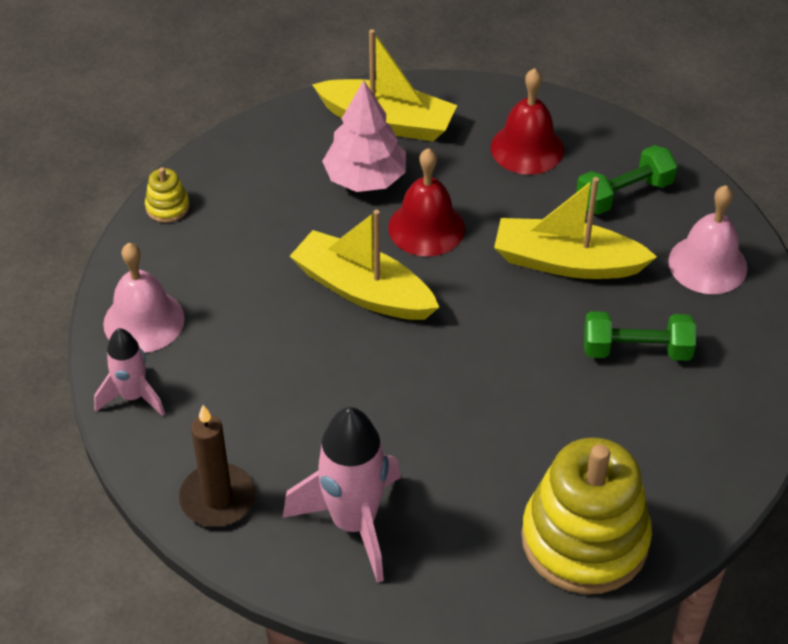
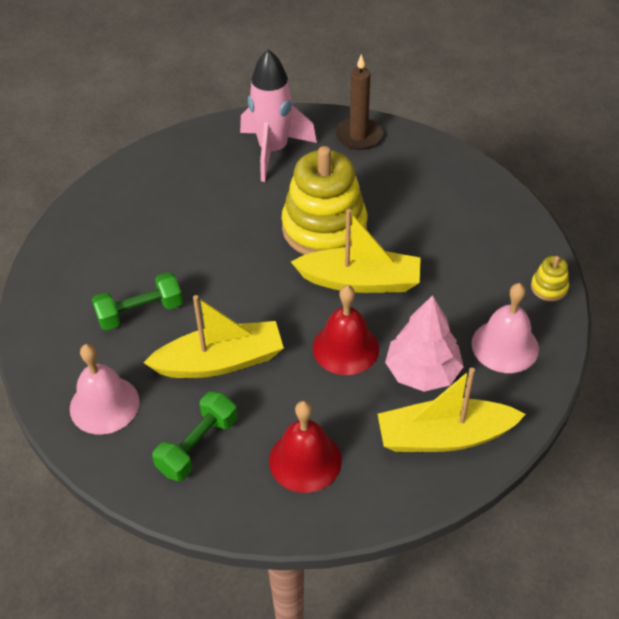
camera: 155 degrees right, 0 degrees up
pink rocket [94,328,165,416] -> none
pink bell [103,243,185,353] -> pink bell moved to [472,283,539,373]
yellow stacking toy [521,437,652,594] -> yellow stacking toy moved to [282,146,367,255]

